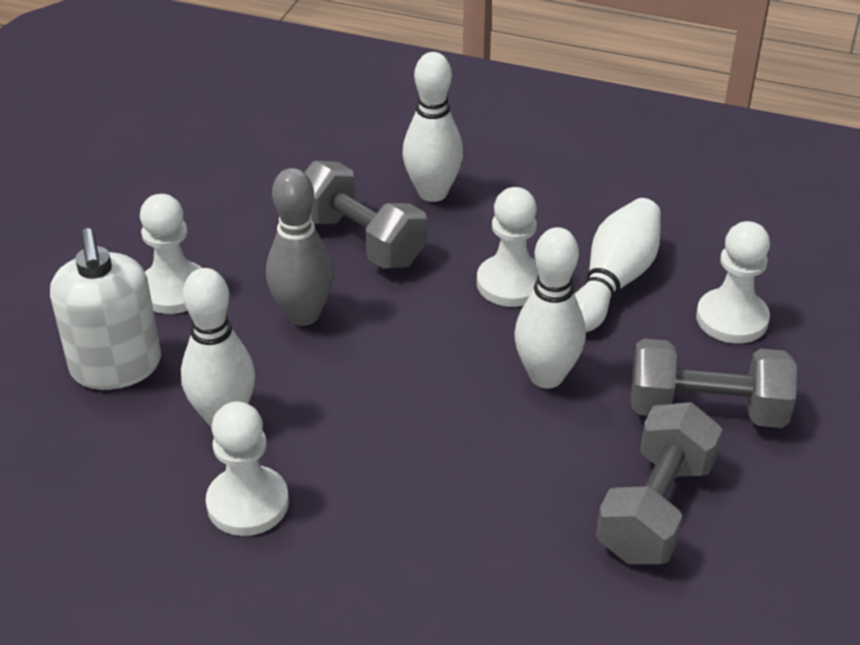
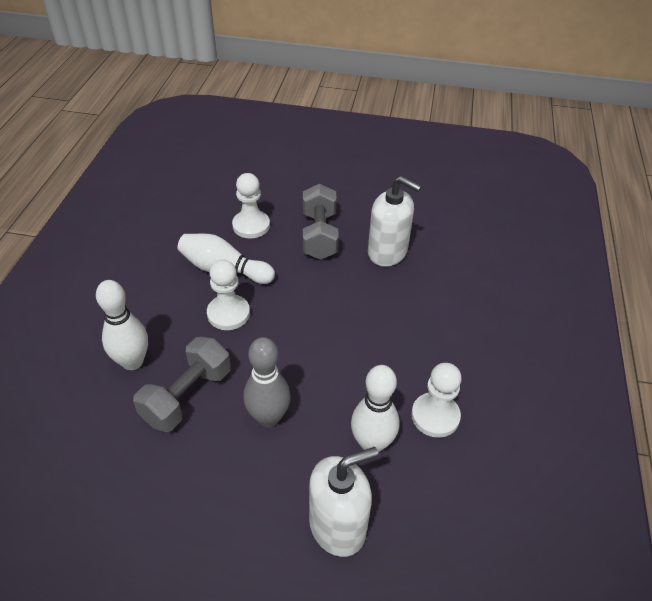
camera: 100 degrees left, 5 degrees up
white pawn [140,194,202,314] -> none
white bowling pin [514,227,586,388] -> none
grey dumbbell [596,402,722,564] -> white soap dispenser [368,176,421,267]

